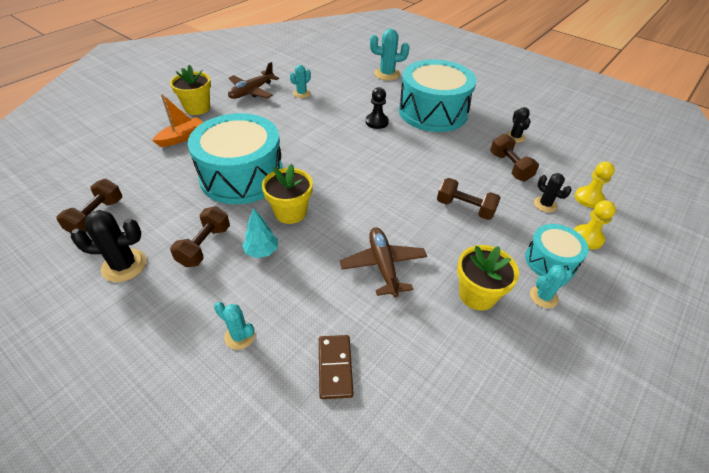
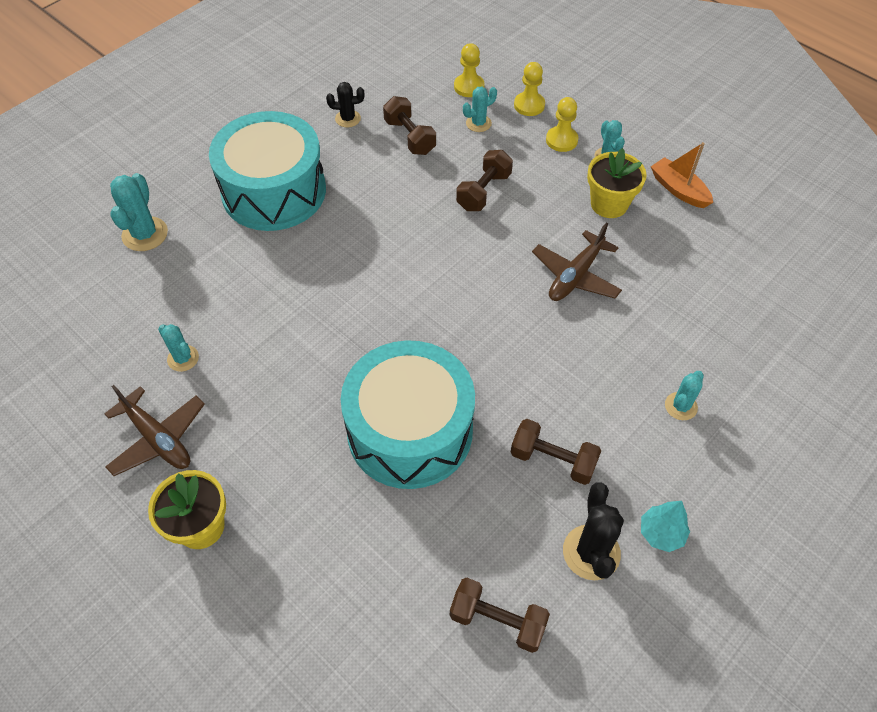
camera: 85 degrees left, 10 degrees up
orange boat [152,94,203,147] -> orange boat moved to [651,142,713,208]
turquoise tree [242,208,278,258] -> turquoise tree moved to [641,501,690,552]
yellow flower pot [262,164,313,224] -> none
brown domino [319,335,354,399] -> none
brown plane [340,227,427,297] -> brown plane turned 45 degrees counterclockwise [532,222,622,301]
black pawn [366,87,389,129] -> none
brown dumbbell [490,134,539,181] -> brown dumbbell turned 75 degrees clockwise [383,96,436,155]
turquoise drum [525,224,589,277] -> yellow pawn [546,97,579,152]
black cactus [534,173,571,212] -> turquoise cactus [463,86,497,132]

